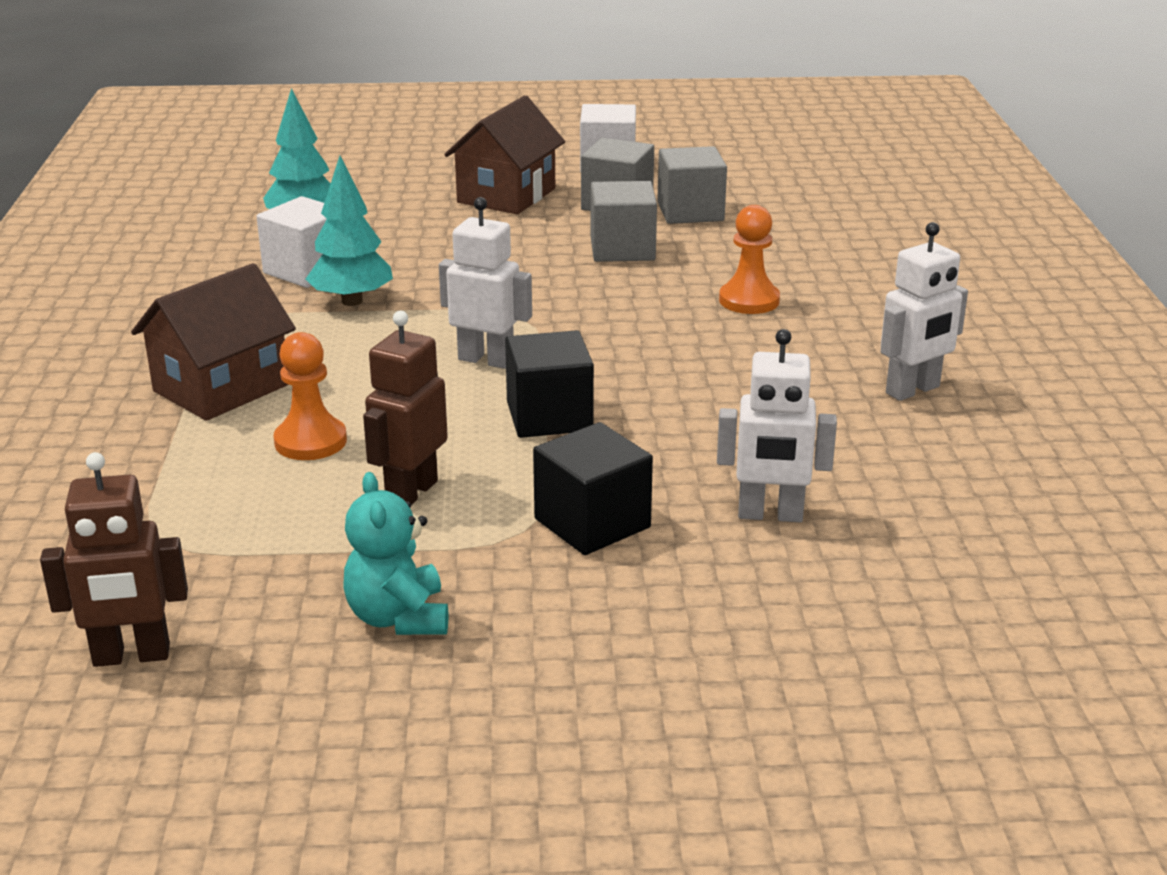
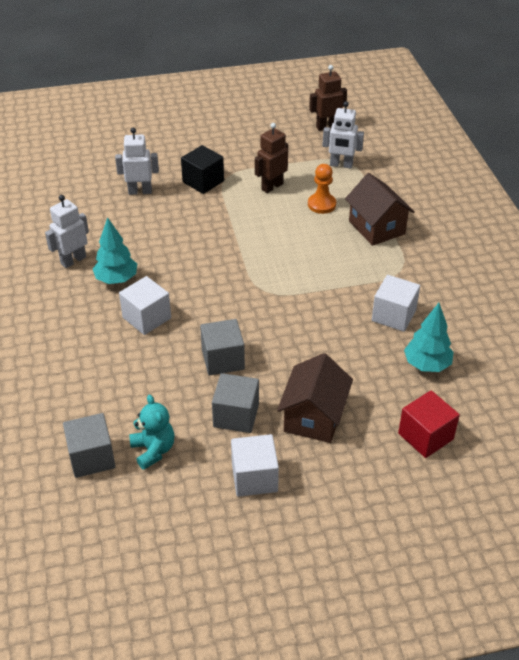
camera: 170 degrees right, 15 degrees up
brown house [131,263,296,421] -> brown house turned 60 degrees counterclockwise [345,173,415,246]
turquoise tree [306,156,393,306] -> turquoise tree moved to [93,217,137,284]
turquoise teddy bear [343,472,448,635] -> turquoise teddy bear moved to [129,395,175,470]
brown robot [363,311,448,505] -> brown robot turned 150 degrees counterclockwise [255,123,288,193]
white robot [439,197,532,369] -> white robot moved to [322,101,364,168]
black cube [505,330,594,438] -> none
grey cube [657,146,727,224] -> grey cube moved to [63,413,116,478]
orange pawn [719,205,780,314] -> white cube [119,276,171,335]
none -> red cube [398,390,460,458]

